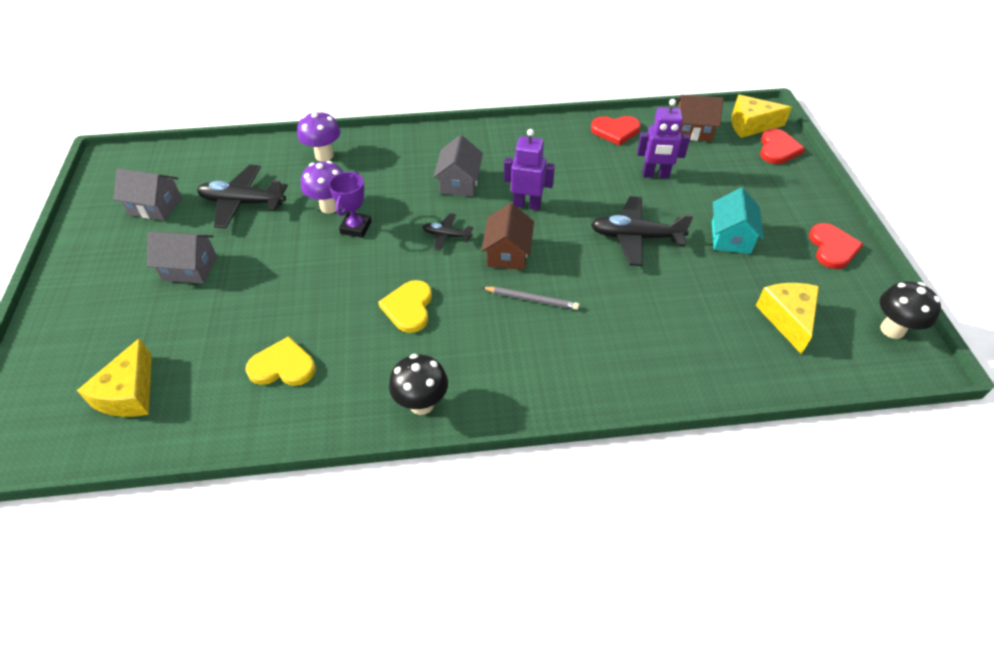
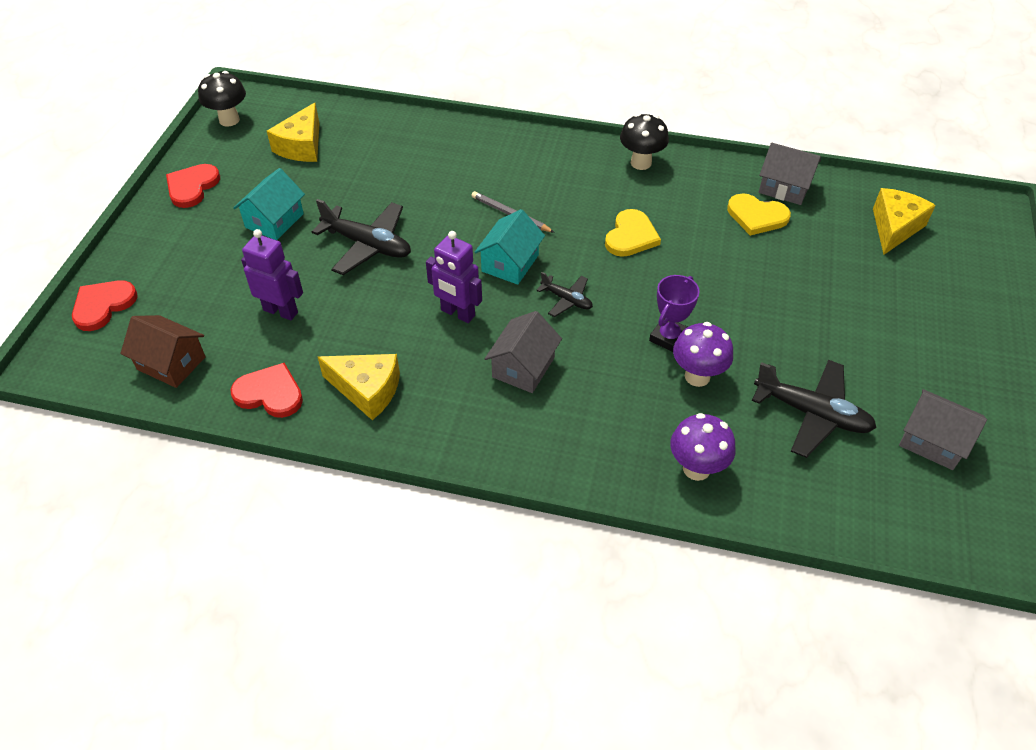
camera: 160 degrees left, 0 degrees up
grey house [147,232,217,283] -> grey house moved to [759,143,821,205]
brown house [481,203,534,270] -> turquoise house [475,209,545,285]
yellow cheese [731,94,792,138] -> yellow cheese moved to [318,354,400,420]

